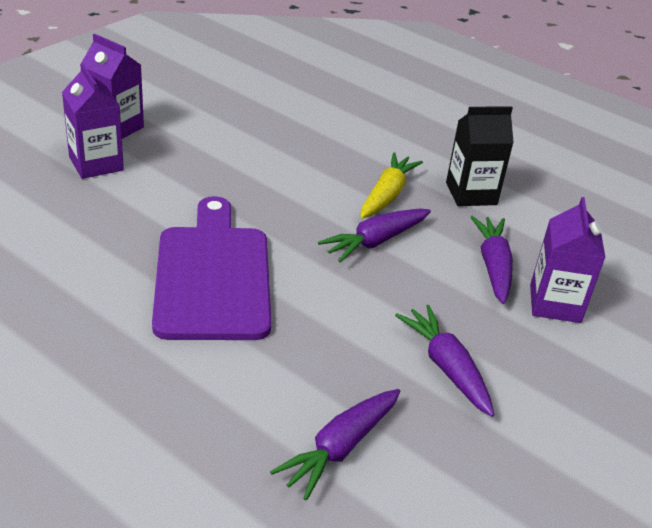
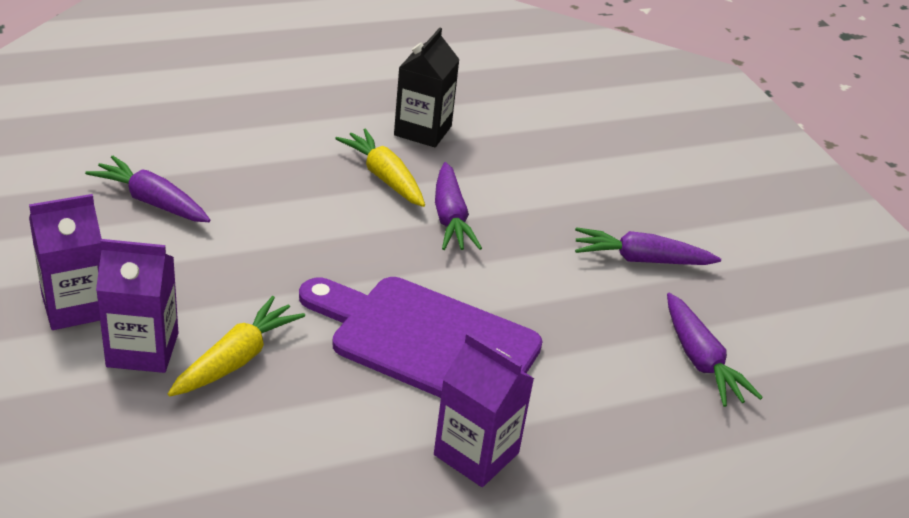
camera: 60 degrees left, 0 degrees up
purple carrot [471,216,513,304] -> purple carrot moved to [85,156,210,222]
purple carton [530,197,606,323] -> purple carton moved to [434,332,534,487]
none -> yellow carrot [168,296,305,396]

